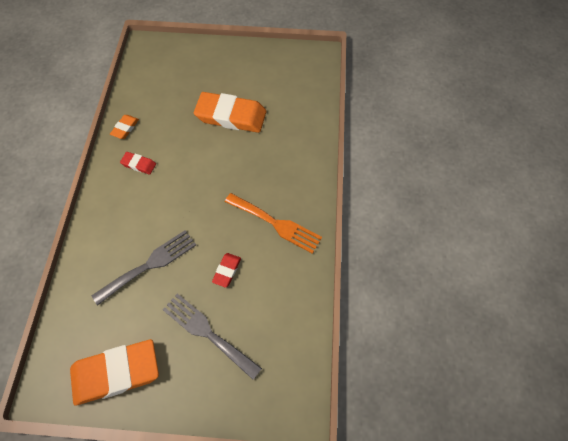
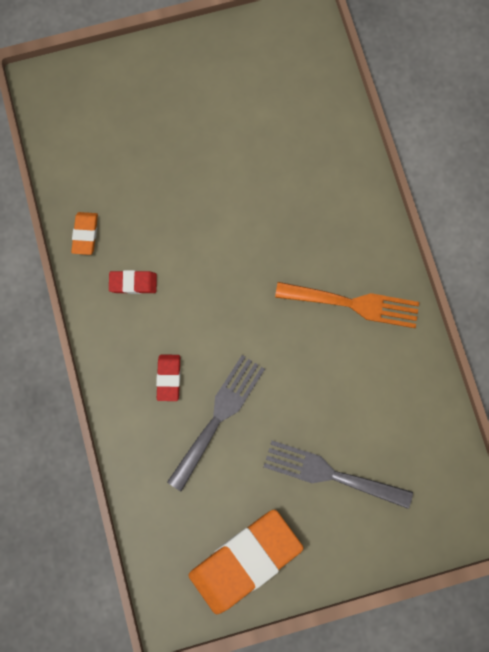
camera: 20 degrees left, 15 degrees up
orange eraser [194,92,266,133] -> none
red eraser [212,253,241,288] -> red eraser moved to [156,354,181,401]

